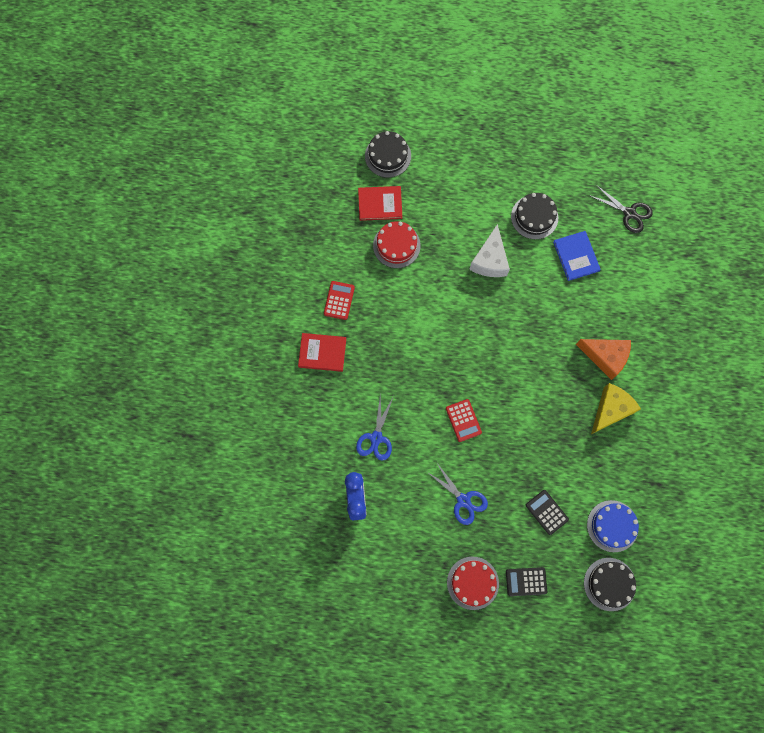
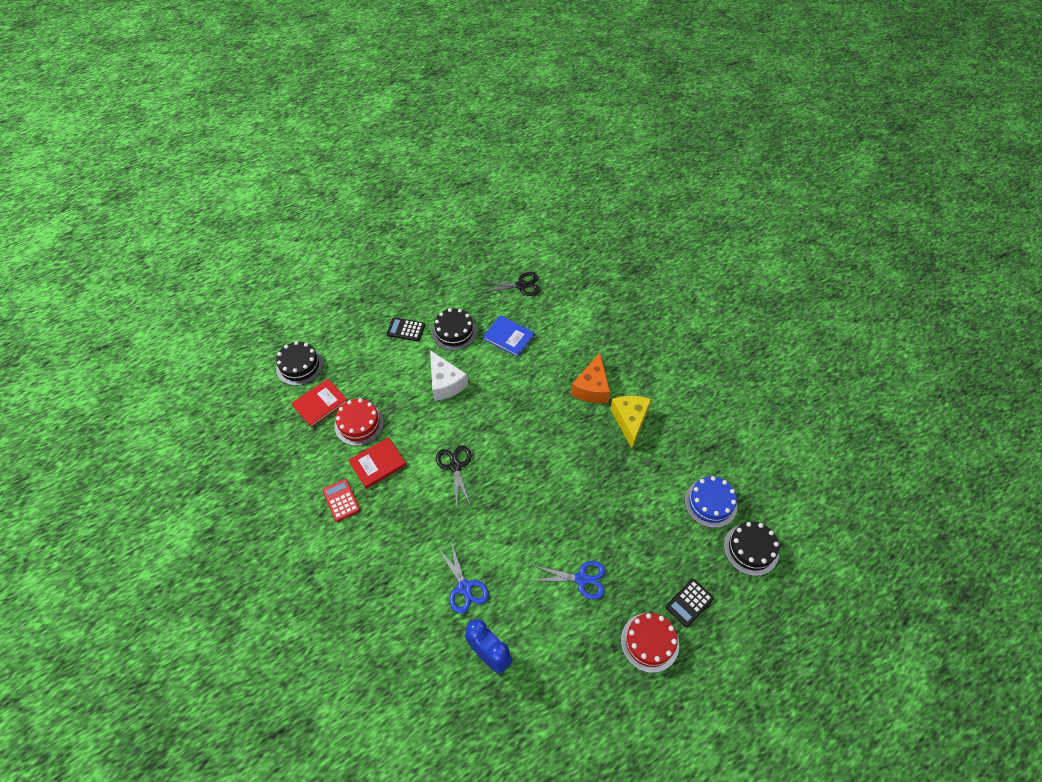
camera: 40 degrees left, 20 degrees down
red book [298,333,346,372] -> red book moved to [348,437,406,489]
red calculator [446,399,482,442] -> none
black calculator [526,490,569,535] -> black calculator moved to [386,317,425,341]
orange cheese [576,339,631,380] -> orange cheese turned 120 degrees clockwise [571,353,610,403]
none -> black scissors [436,445,471,509]

